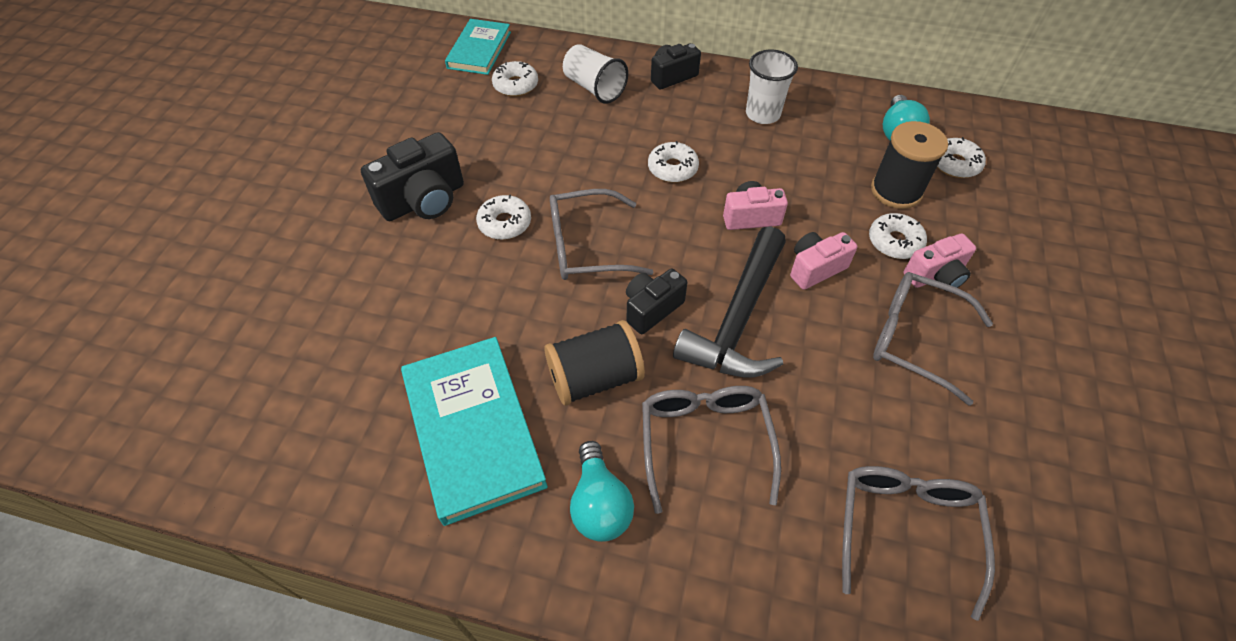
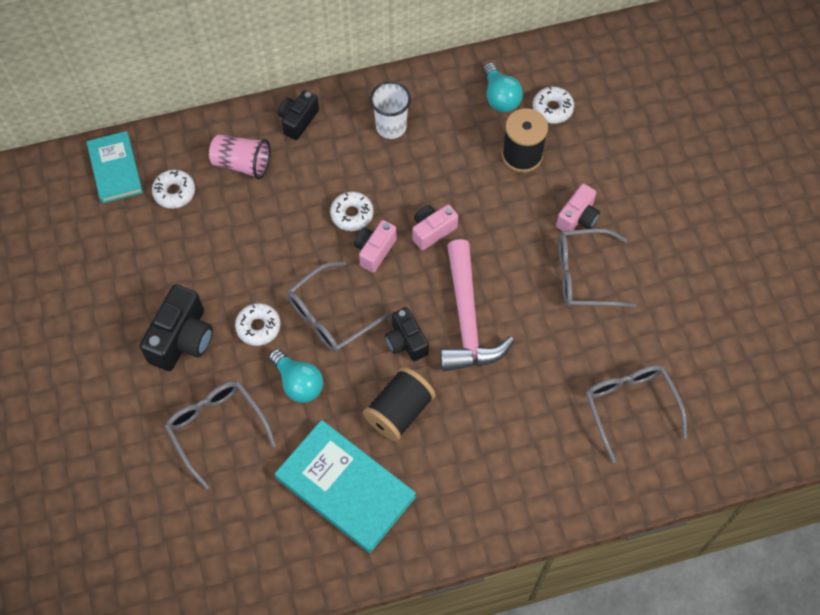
camera: 30 degrees left, 10 degrees up
white cup [563,44,628,104] -> pink cup [209,134,271,180]
turquoise light bulb [570,441,634,542] -> turquoise light bulb moved to [269,349,323,403]
black camera [626,268,688,334] -> black camera turned 45 degrees counterclockwise [385,307,429,361]
grey glasses [642,386,781,514] -> grey glasses moved to [165,381,276,489]
black hammer [673,226,786,377] -> pink hammer [440,239,514,371]
pink camera [790,232,857,290] -> pink camera moved to [354,220,397,273]
white donut [869,213,927,259] -> none

